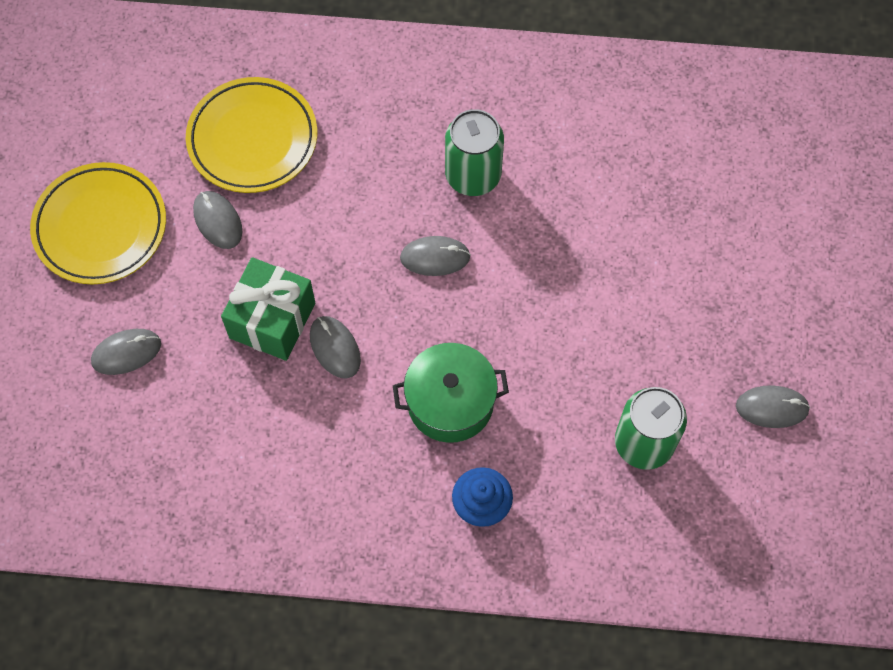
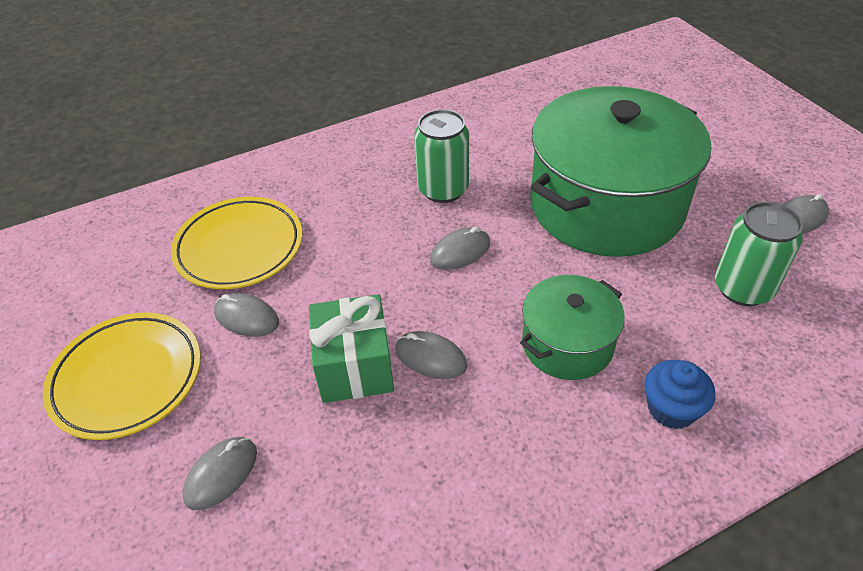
camera: 30 degrees left, 20 degrees down
none -> green pot [530,86,711,257]

